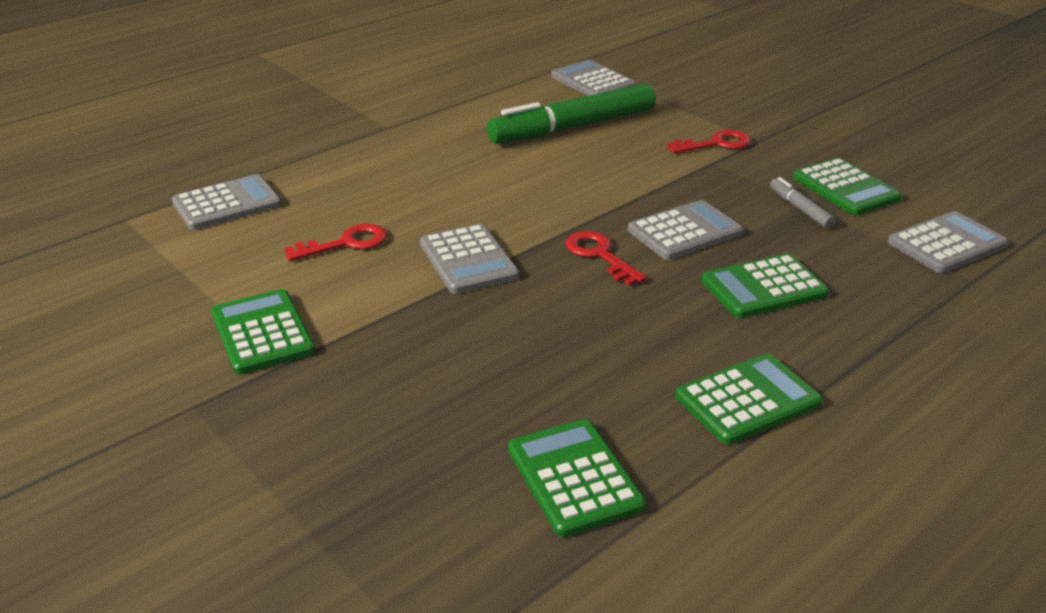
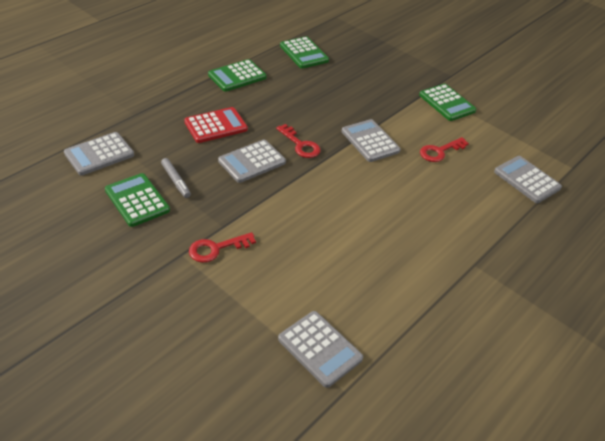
camera: 170 degrees right, 10 degrees up
grey calculator [172,174,282,230] -> grey calculator turned 90 degrees clockwise [494,156,562,203]
green marker [487,83,656,144] -> none
green calculator [702,254,829,318] -> red calculator [184,107,248,143]

